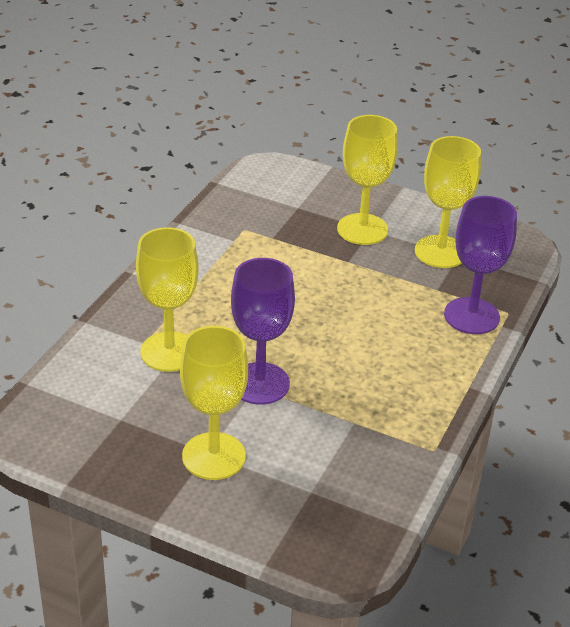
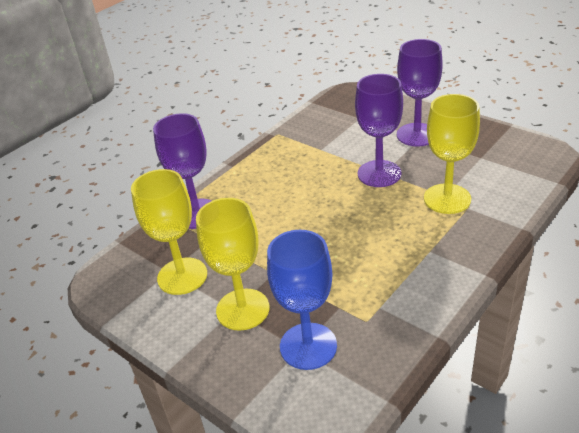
camera: 160 degrees left, 0 degrees up
yellow goblet [180,326,248,480] -> purple goblet [397,39,443,147]
none -> blue goblet [267,230,337,370]

